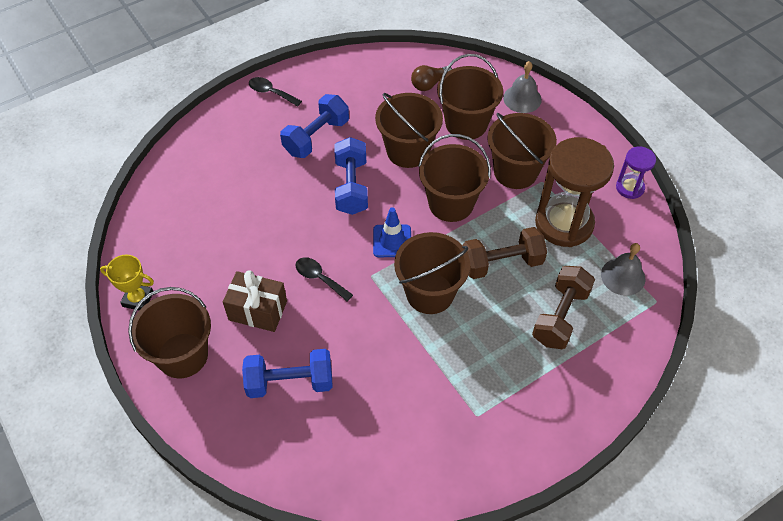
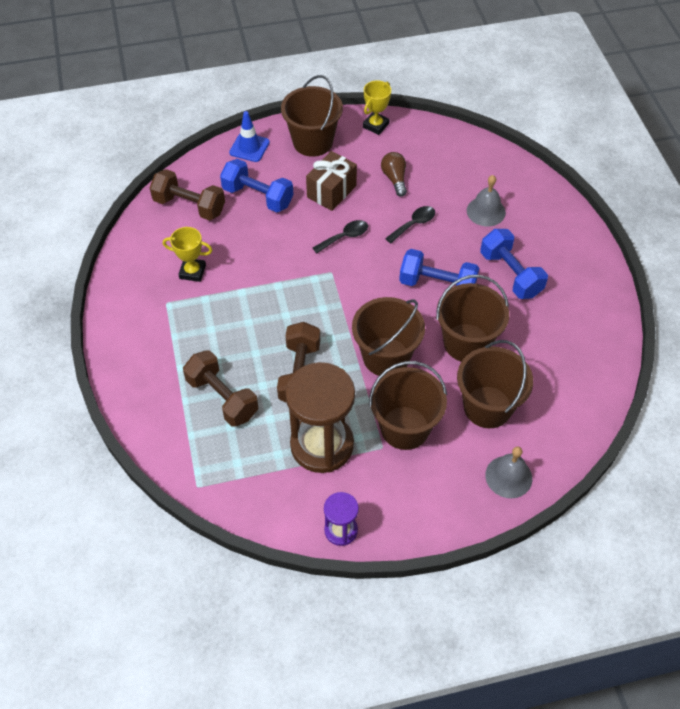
camera: 110 degrees right, 0 degrees up
blue dumbbell [242,349,333,398] -> blue dumbbell turned 75 degrees counterclockwise [220,159,294,212]
black spoon [249,77,302,107] -> black spoon moved to [385,206,435,244]
blue traffic cone [373,207,411,257] -> blue traffic cone moved to [229,111,270,162]
brown bucket [394,232,470,314] -> none
brown light bulb [411,65,452,91] -> brown light bulb moved to [381,152,407,197]
grey bell [601,243,645,296] -> grey bell moved to [467,175,506,227]
none -> brown dumbbell [150,169,225,221]
none -> yellow trophy [163,227,212,282]

